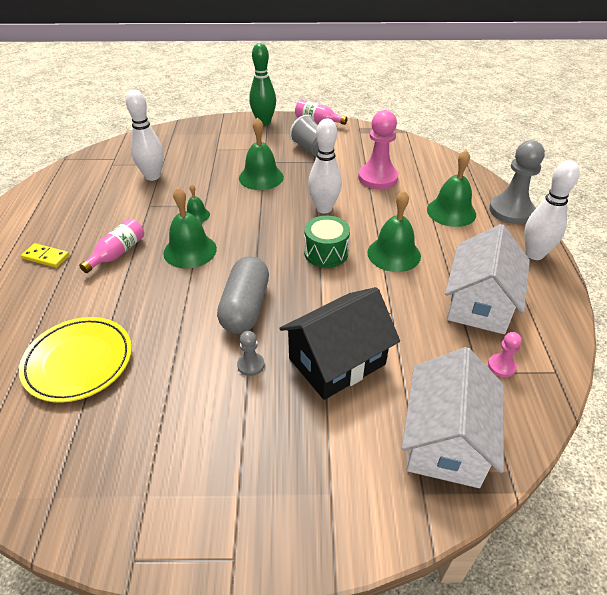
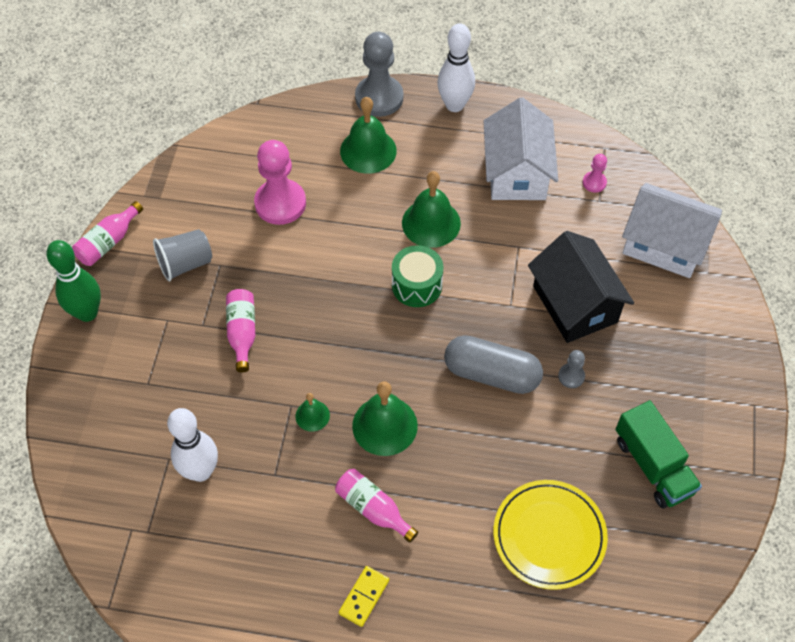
camera: 80 degrees left, 15 degrees up
green bell [239,117,284,190] -> pink bottle [226,289,255,372]
white bowling pin [308,119,342,214] -> none
white house [445,224,530,334] -> white house turned 60 degrees clockwise [484,97,558,200]
none -> green truck [616,400,702,508]

